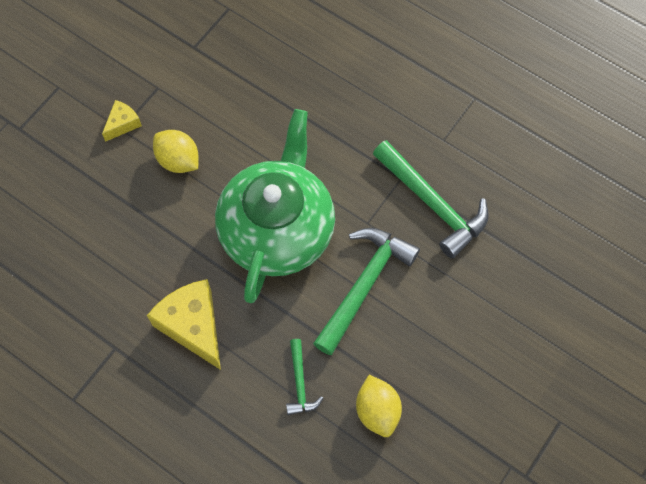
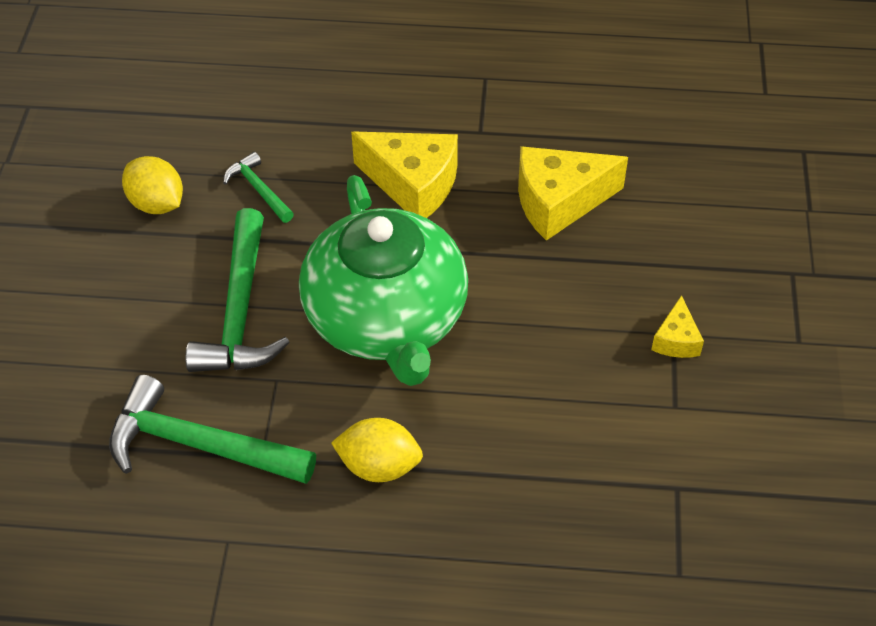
camera: 150 degrees right, 15 degrees down
yellow lemon [153,130,198,173] -> yellow lemon moved to [331,418,423,482]
none -> yellow cheese [518,146,628,241]

